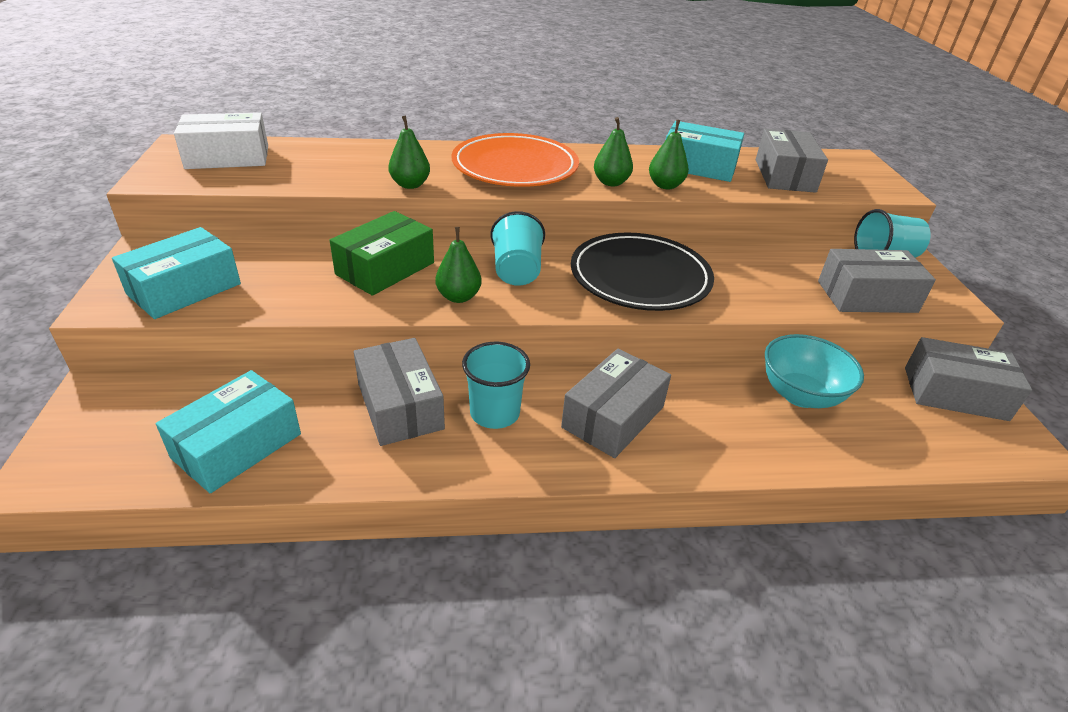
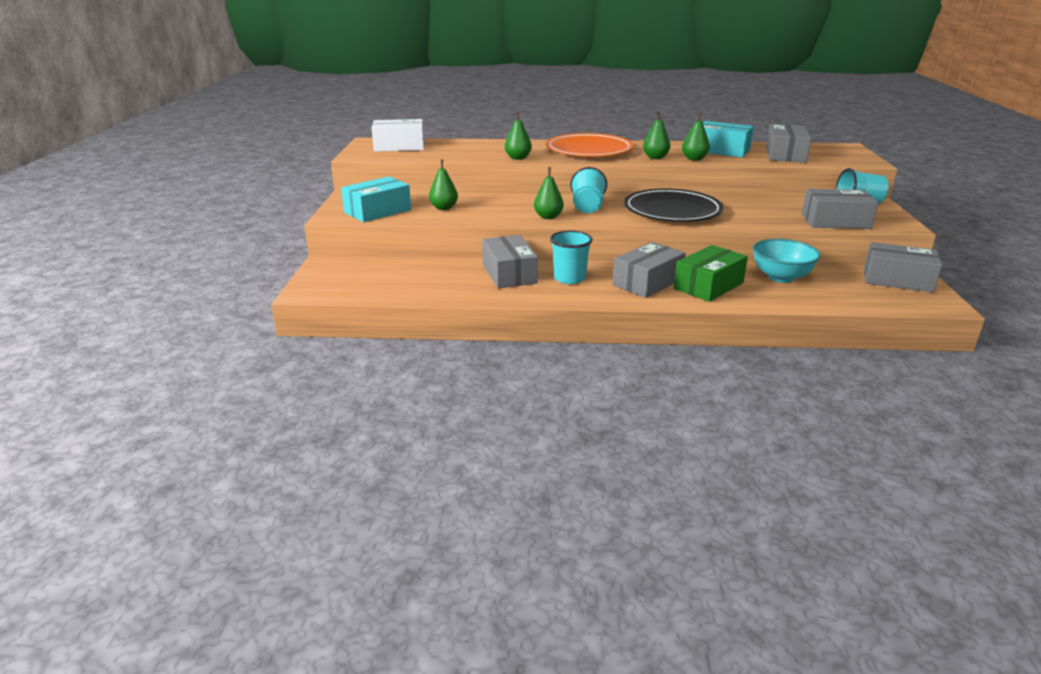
camera: 10 degrees right, 10 degrees down
turquoise box [156,370,301,493] -> none
green box [330,211,434,296] -> green box moved to [674,245,748,302]
none -> green pear [429,159,458,210]

